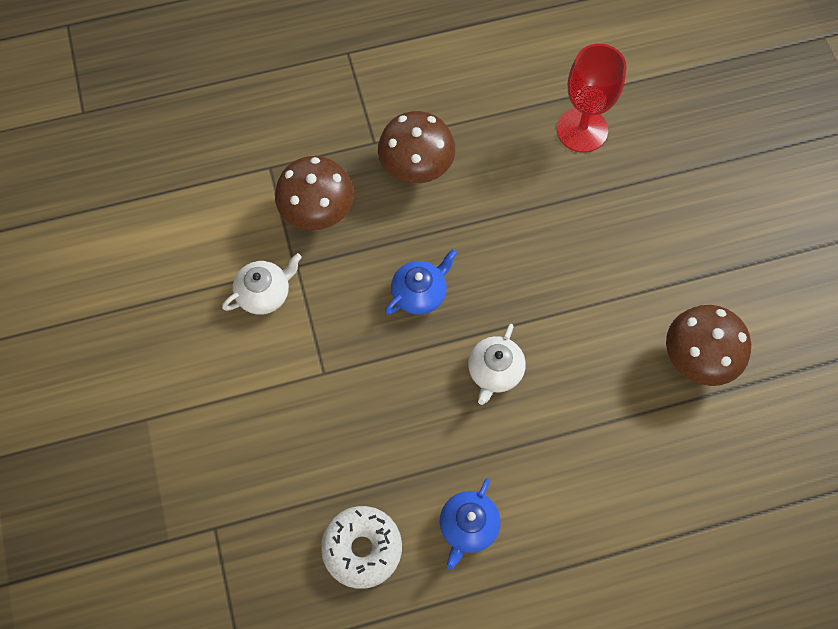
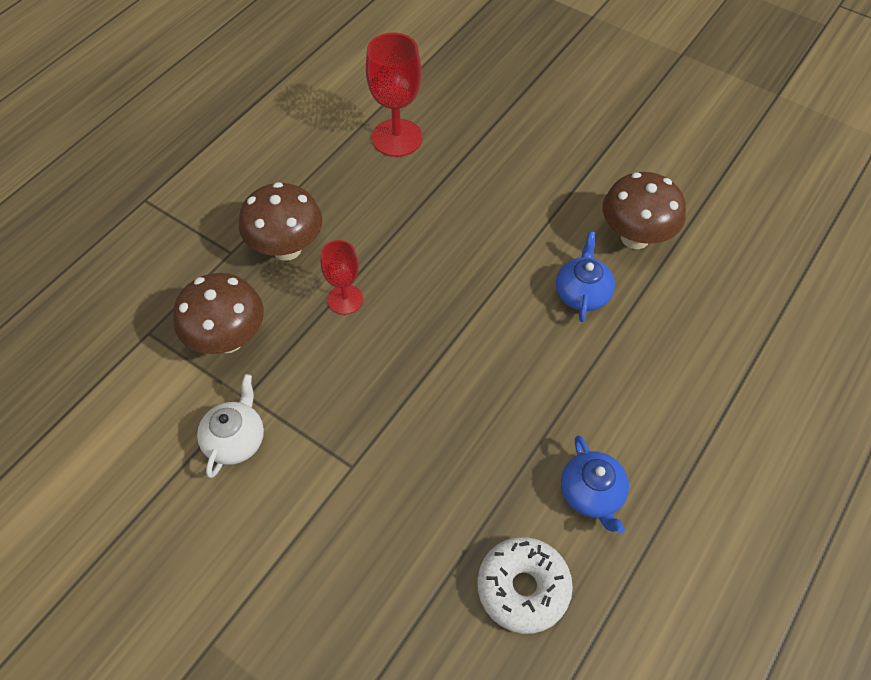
camera: 40 degrees left, 10 degrees down
blue teapot [385,249,457,315] -> blue teapot moved to [556,232,615,322]
white teapot [468,324,525,405] -> none
none -> red goblet [320,240,363,315]

